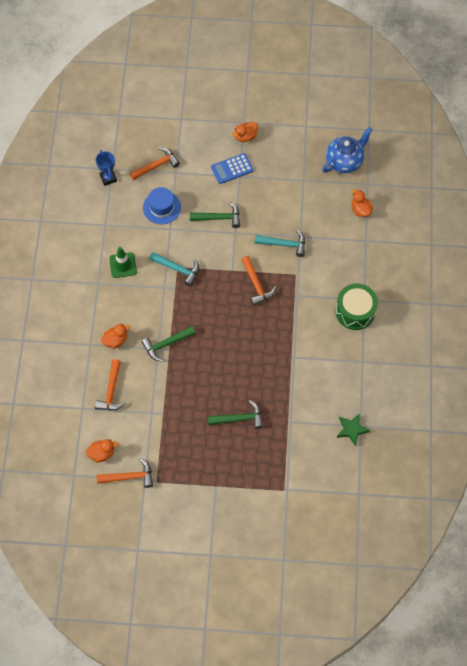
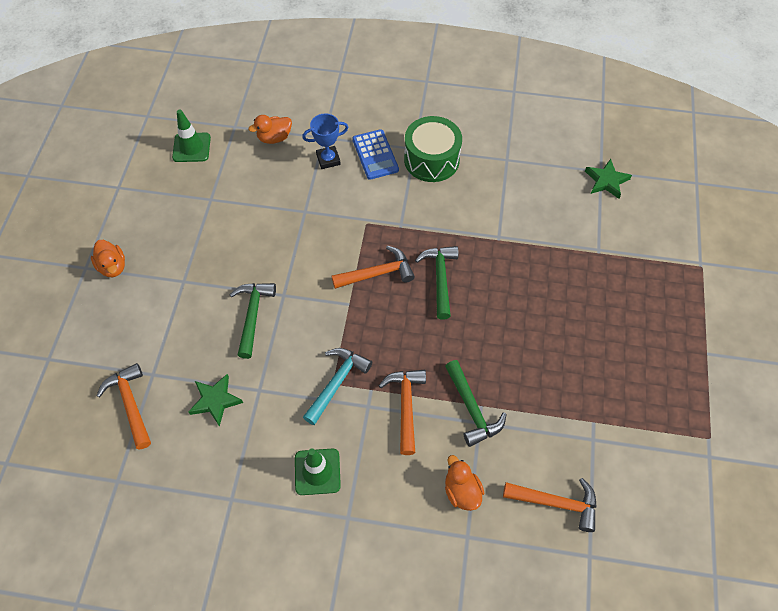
camera: 85 degrees left, 5 degrees down
orange duck [86,439,119,462] -> none
blue trophy [96,150,117,186] -> blue trophy moved to [302,114,349,169]
orange hammer [97,458,153,488] -> orange hammer moved to [379,370,426,455]
blue hat [143,187,181,224] -> green star [188,374,243,427]
green hammer [208,400,263,429] -> green hammer moved to [415,246,458,319]
blue calculator [211,153,254,184] -> blue calculator moved to [352,129,399,180]
turquoise hammer [255,230,305,257] -> none
blue teapot [322,127,373,173] -> green traffic cone [172,110,211,162]

